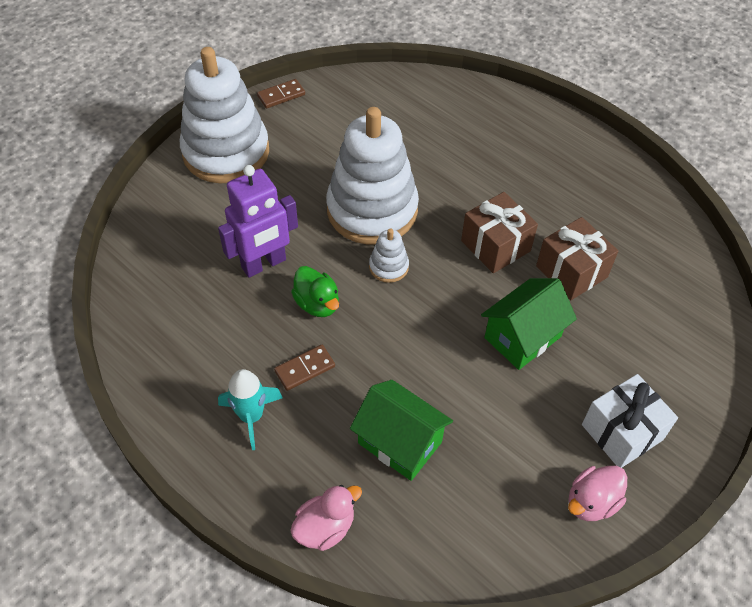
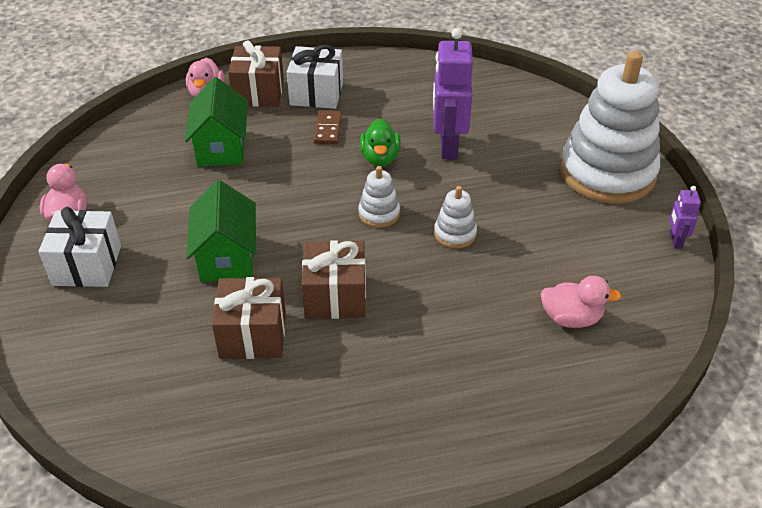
camera: 125 degrees right, 10 degrees down
turquoise rocket [218,369,283,450] -> white gift [287,45,343,109]
brown domino [257,79,305,108] -> purple robot [669,186,701,249]
green duck [291,266,339,317] -> green duck turned 90 degrees counterclockwise [360,119,401,166]
white stacking toy [326,107,419,245] -> white stacking toy [434,186,477,248], size x0.42
green house [350,380,453,481] -> green house turned 75 degrees counterclockwise [185,77,248,166]
none -> brown gift [228,40,284,107]
none -> pink duck [540,276,621,328]

